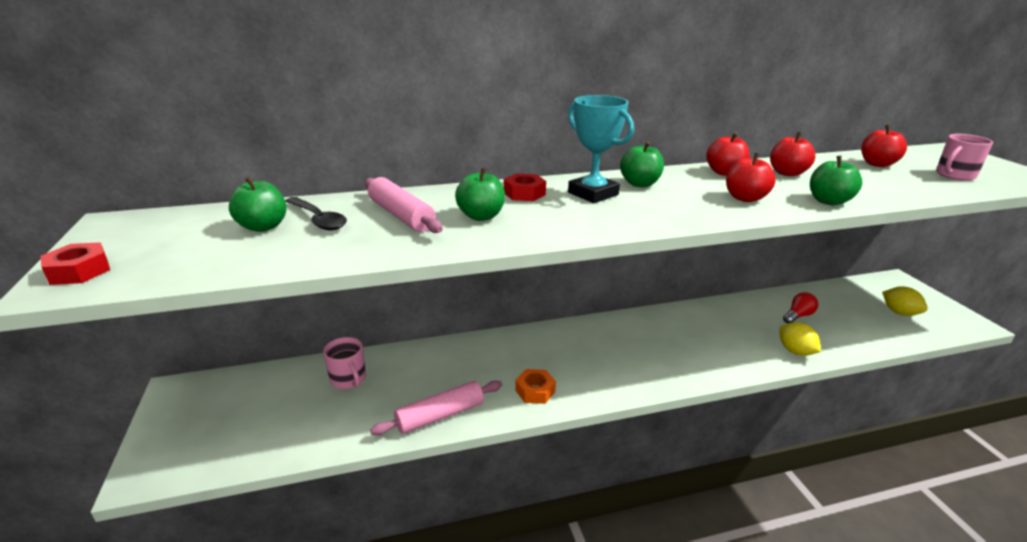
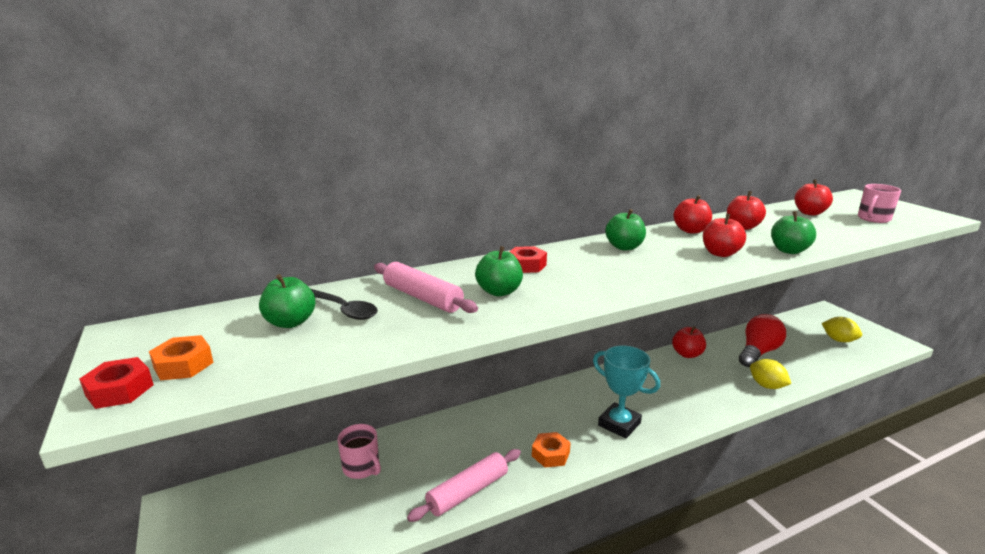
camera: 10 degrees left, 5 degrees down
turquoise trophy [568,95,634,203] -> turquoise trophy moved to [593,345,660,439]
red light bulb [783,292,818,324] -> red light bulb [739,314,786,367], size x1.73
none -> orange nut [149,335,214,380]
none -> red apple [672,326,706,358]

